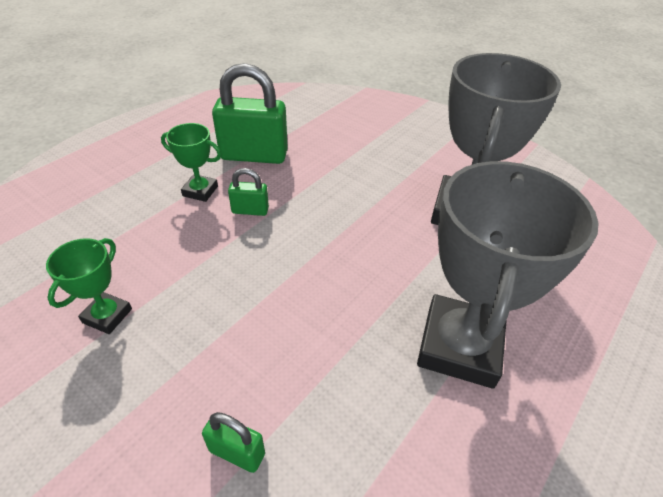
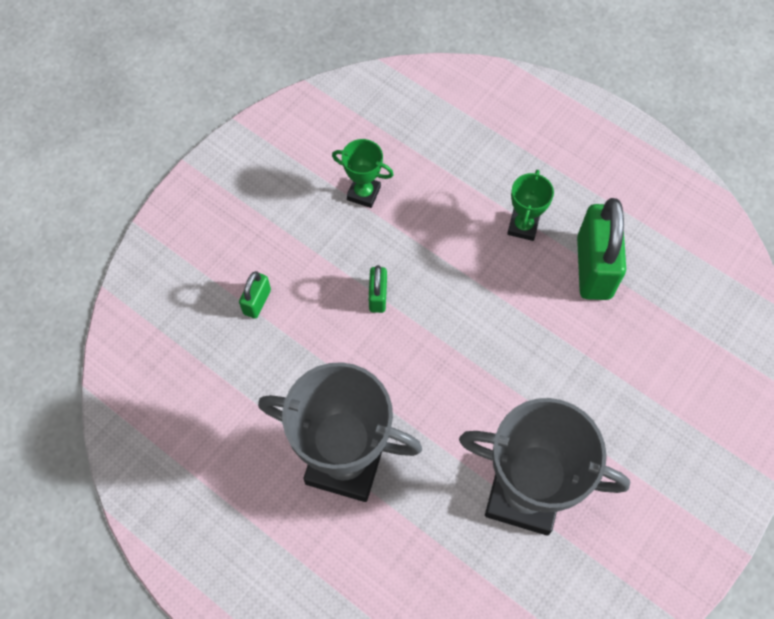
camera: 90 degrees right, 20 degrees up
green padlock [228,168,269,216] -> green padlock moved to [369,265,387,313]

